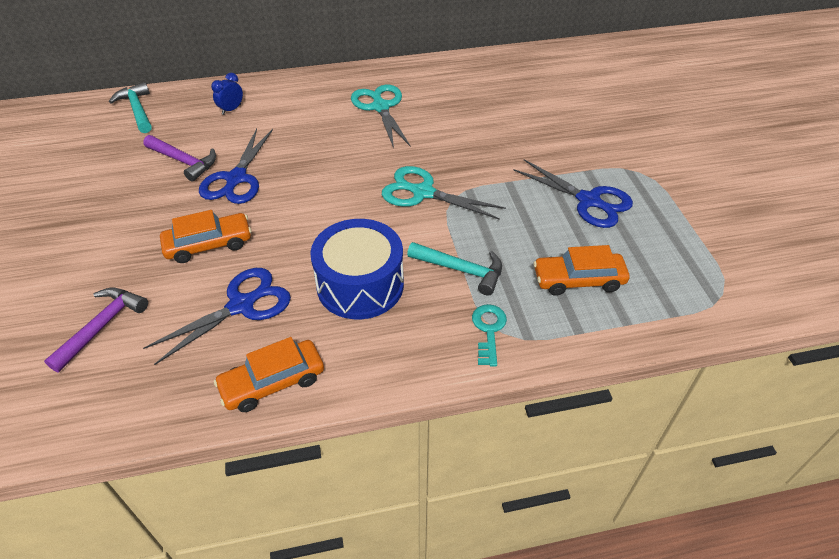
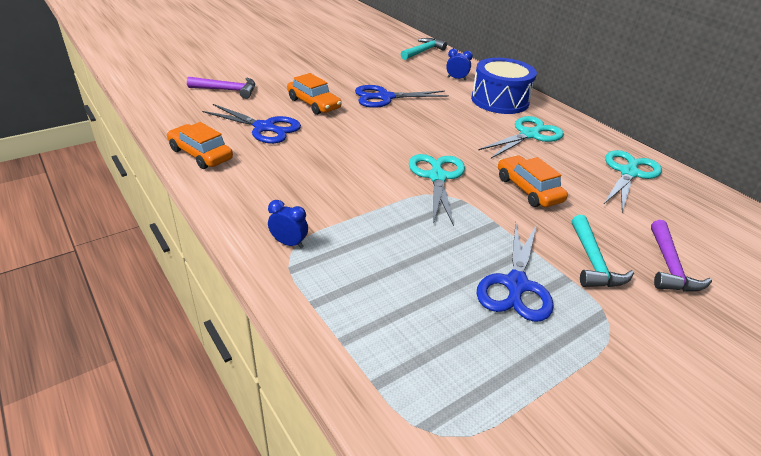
camera: 65 degrees right, 10 degrees down
purple hammer [143,135,216,182] -> purple hammer moved to [651,220,712,292]
blue drum [310,219,404,319] -> blue drum moved to [471,58,537,114]
turquoise hammer [407,242,502,295] -> turquoise hammer moved to [572,215,634,287]
turquoise key [472,304,507,367] -> blue clock [268,200,308,248]
orange car [533,245,629,296] -> orange car moved to [498,155,568,207]
none -> turquoise scissors [603,150,662,212]

